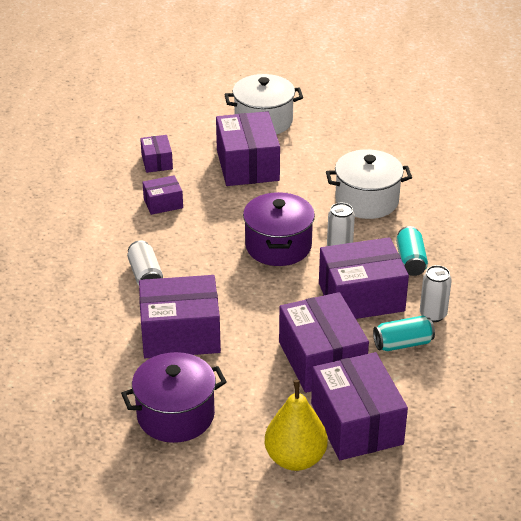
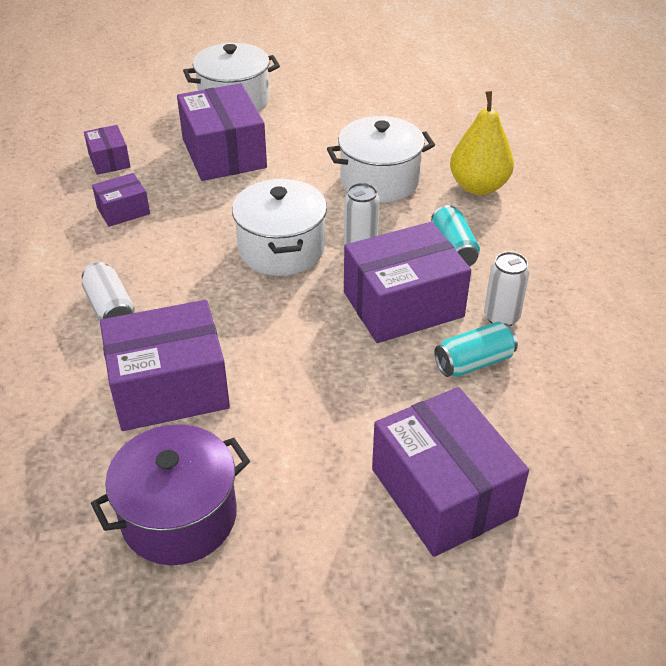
camera: 10 degrees left, 5 degrees up
purple pot [243,192,315,266] -> white pot [232,179,327,276]
yellow pear [265,380,328,471] -> yellow pear moved to [450,91,514,195]
purple box [279,292,369,393] -> none

